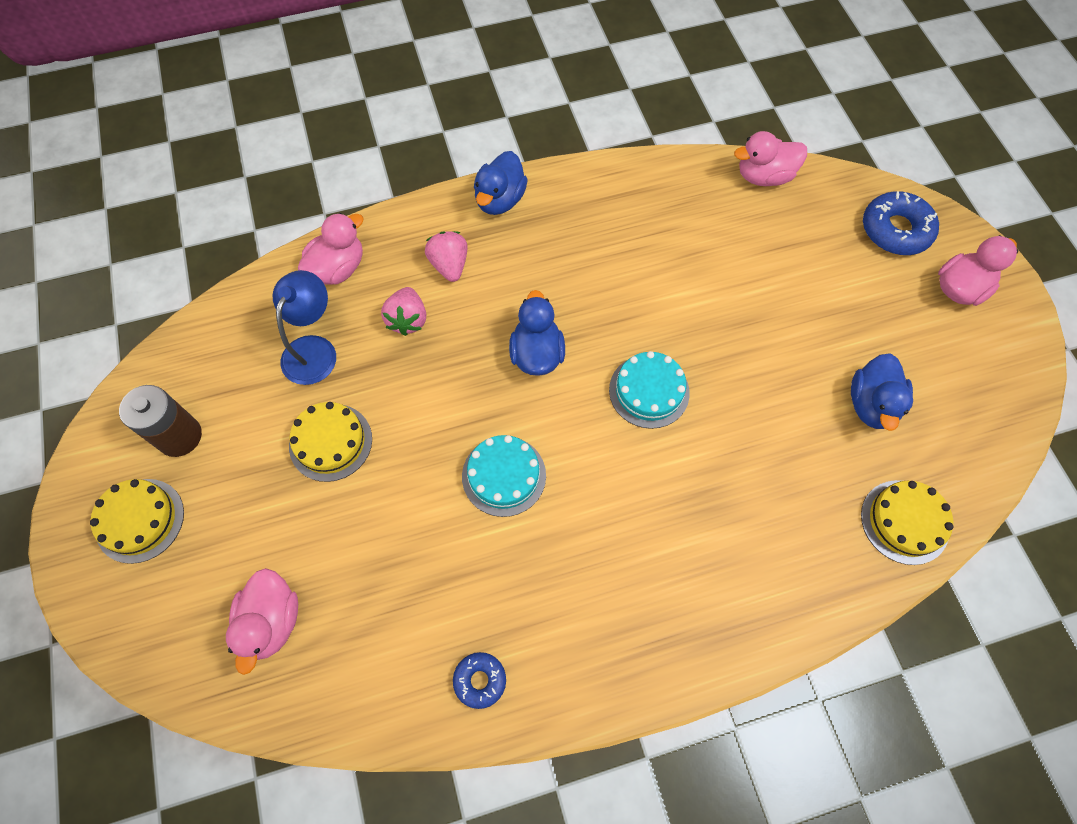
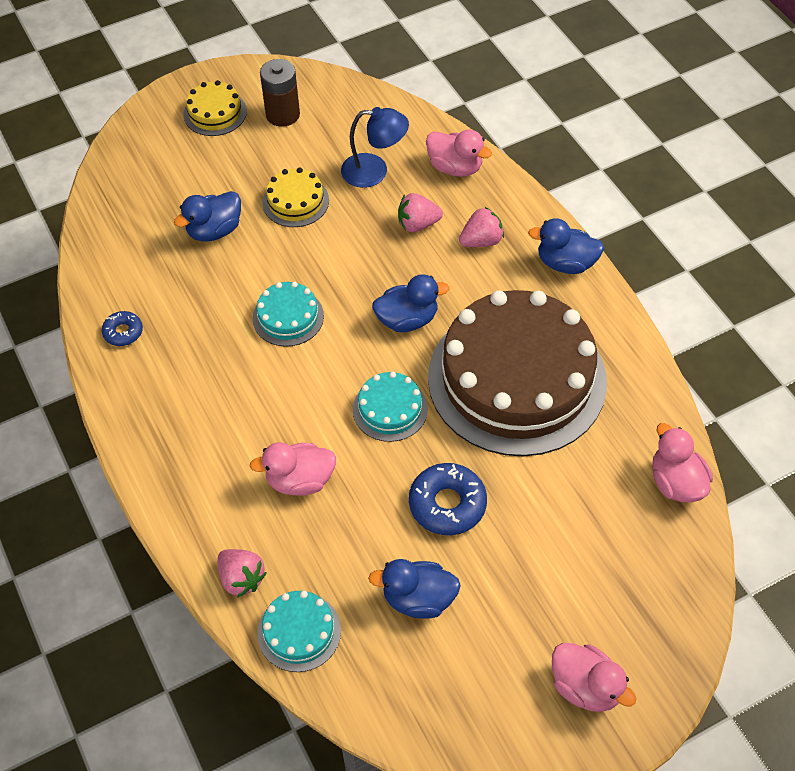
camera: 80 degrees right, 10 degrees down
pink duck [226,568,298,675] -> pink duck moved to [250,442,336,496]
yellow cake [861,480,954,565] -> turquoise cake [257,591,341,672]
blue donut [863,191,939,255] -> blue donut moved to [409,463,487,535]
none -> blue duck [174,191,241,242]
none -> pink strawberry [218,549,266,598]
none -> brown cake [428,290,607,456]

